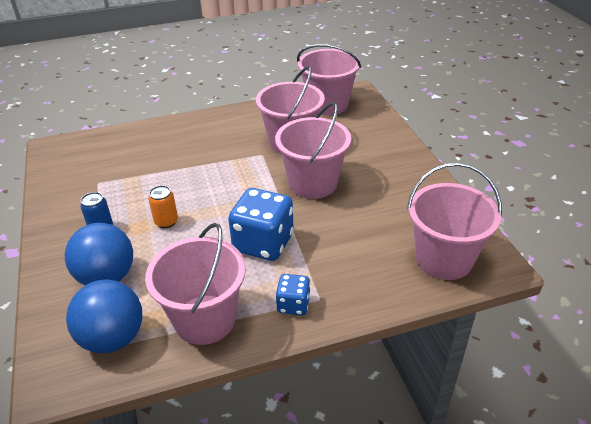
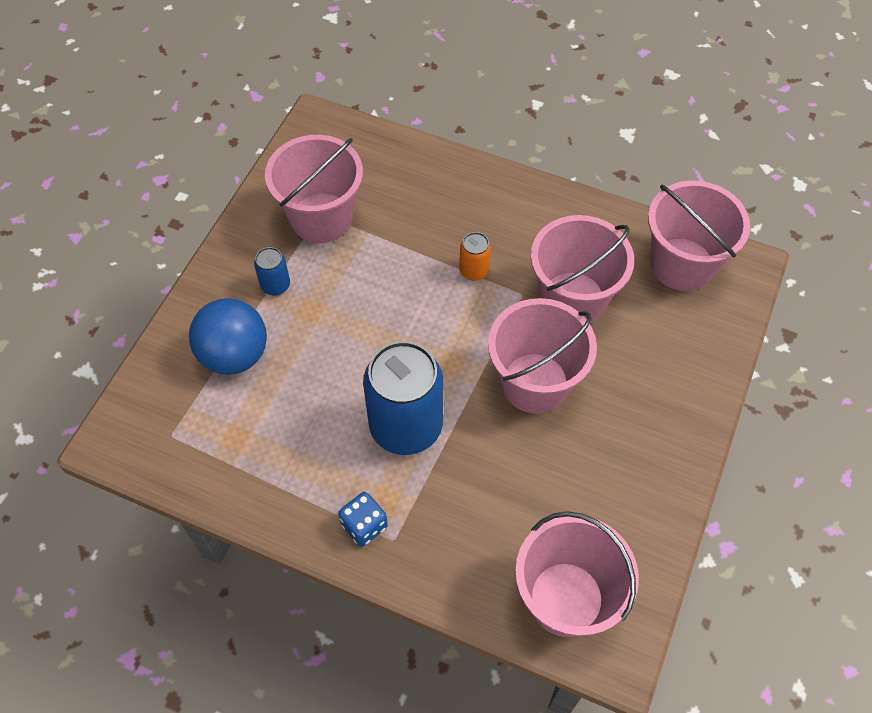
camera: 40 degrees right, 20 degrees up
blue ball [66,280,142,353] -> none
pink bucket [145,223,246,345] -> pink bucket moved to [265,135,363,243]
orange can [148,185,178,228] -> orange can moved to [459,232,491,281]
blue dice [228,188,294,261] -> blue can [363,341,444,455]

